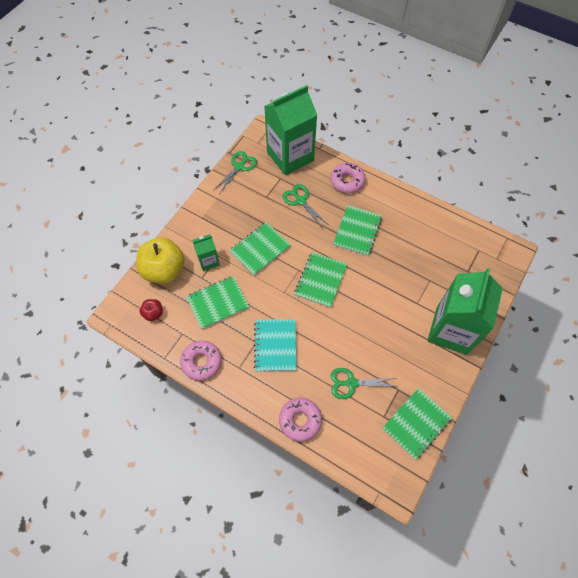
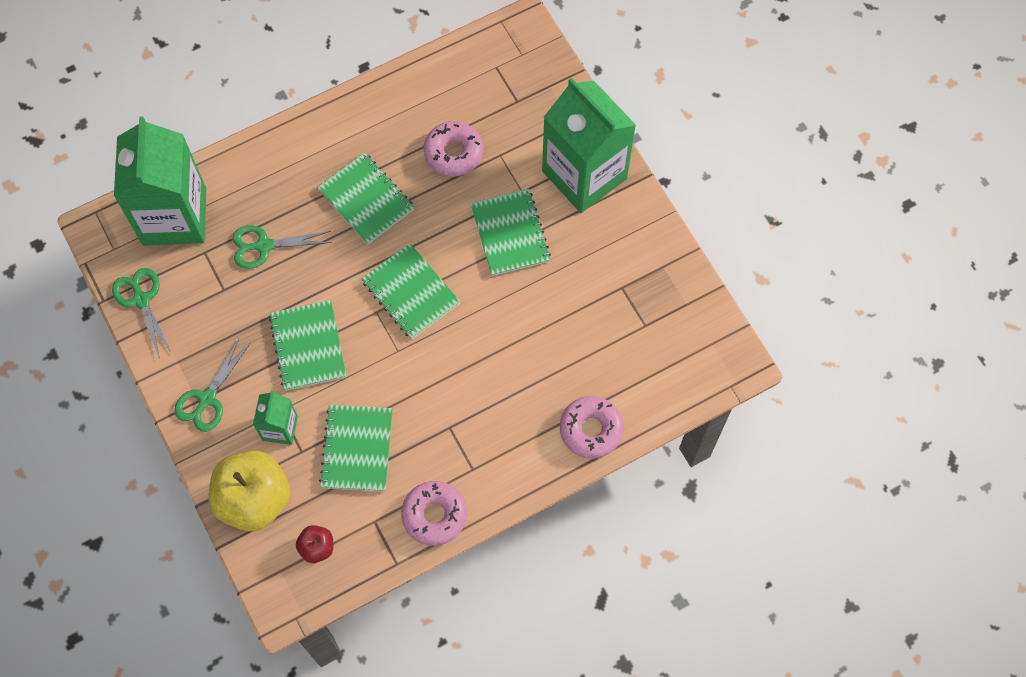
camera: 60 degrees left, 5 degrees up
turquoise notebook [254,319,297,372] -> none
pink donut [330,163,365,193] -> pink donut moved to [424,121,483,177]
green scissors [330,368,395,399] -> green scissors moved to [174,339,250,432]
green notebook [382,388,452,460] -> green notebook moved to [471,189,551,276]

